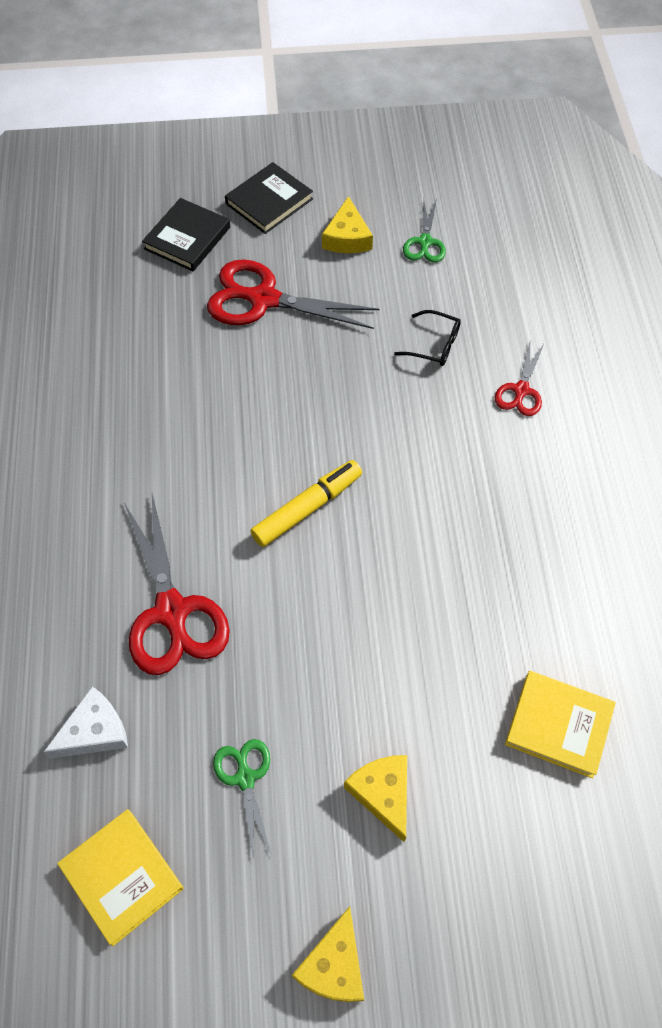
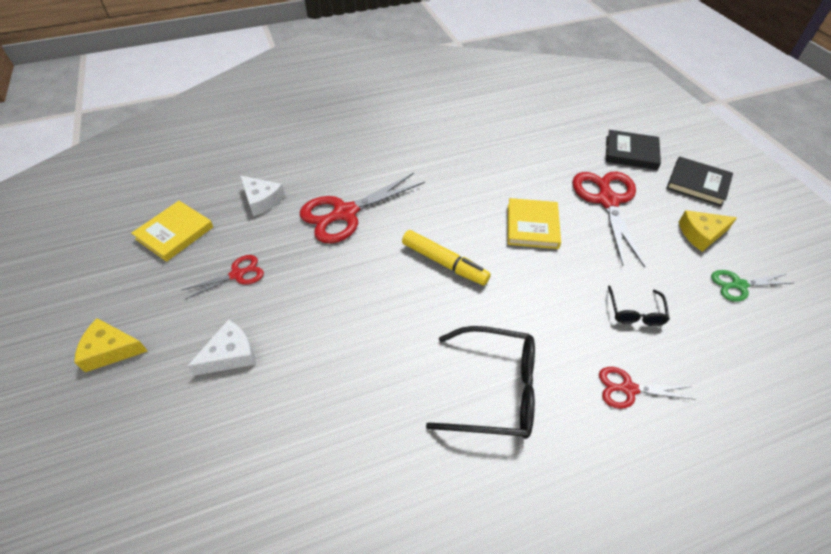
camera: 75 degrees right, 10 degrees down
green scissors [213,739,272,857] -> red scissors [182,255,264,300]
yellow cheese [344,755,407,842] -> white cheese [188,320,256,376]
yellow book [505,671,616,778] -> yellow book moved to [508,198,561,249]
none -> black glasses [426,326,535,439]

